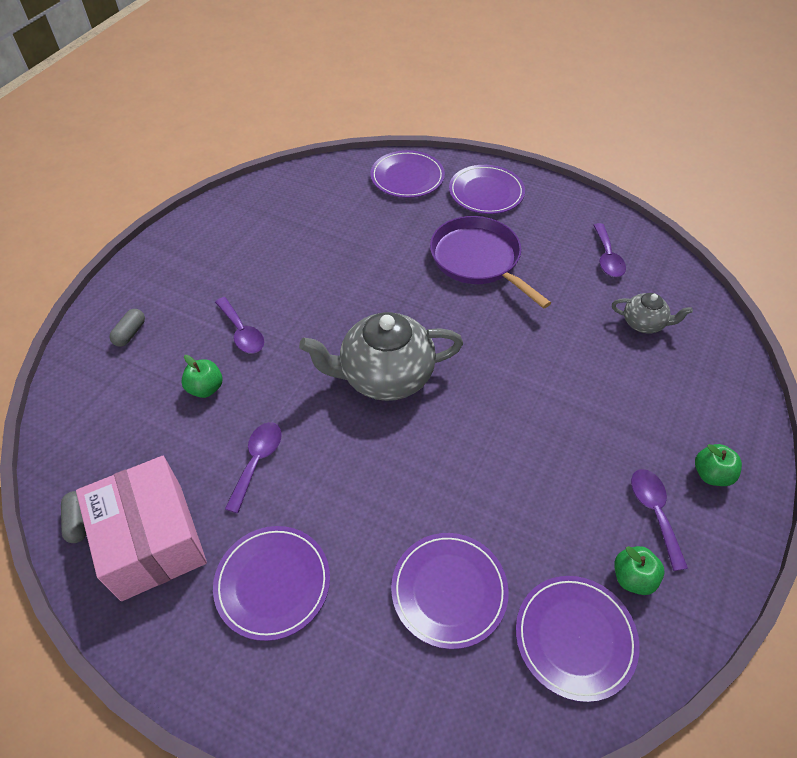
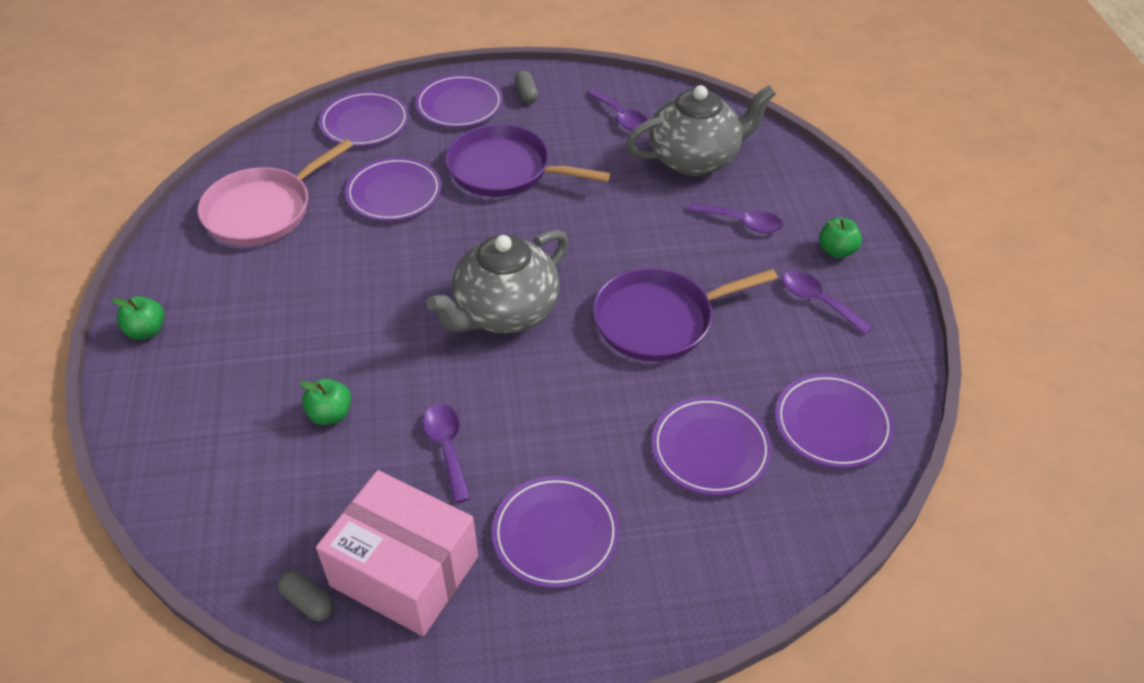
camera: 35 degrees left, 5 degrees down
grey capsule [109,309,145,347] -> grey capsule moved to [514,70,538,104]
purple spoon [215,297,264,353] -> purple spoon moved to [687,203,783,233]
grey teapot [612,293,693,334] -> grey teapot [626,85,776,176], size x2.00
green apple [614,546,665,595] -> green apple moved to [112,296,165,340]
none -> pink pan [198,139,353,246]
none -> purple plate [345,157,442,221]
none -> purple pan [593,268,778,361]

